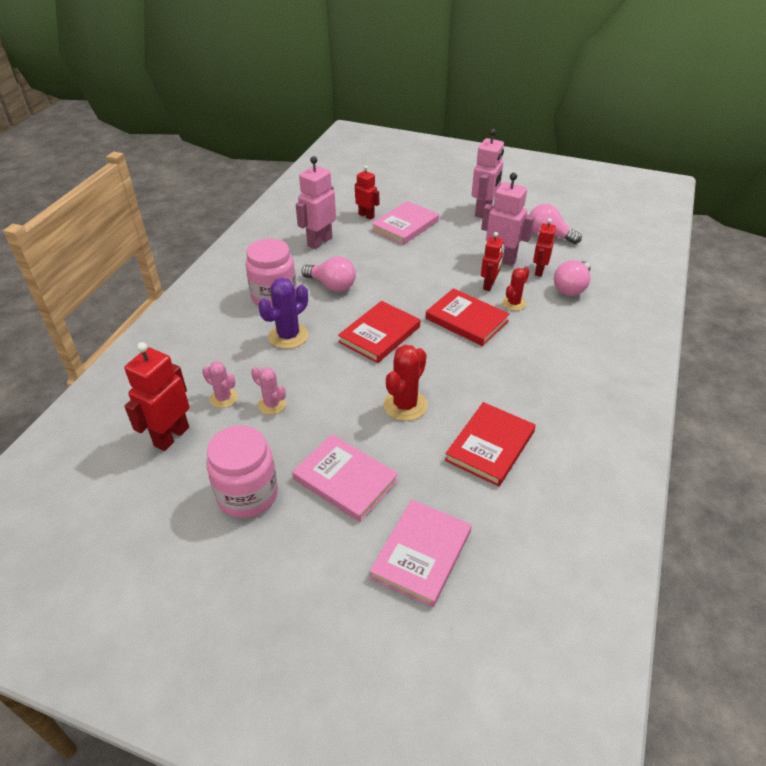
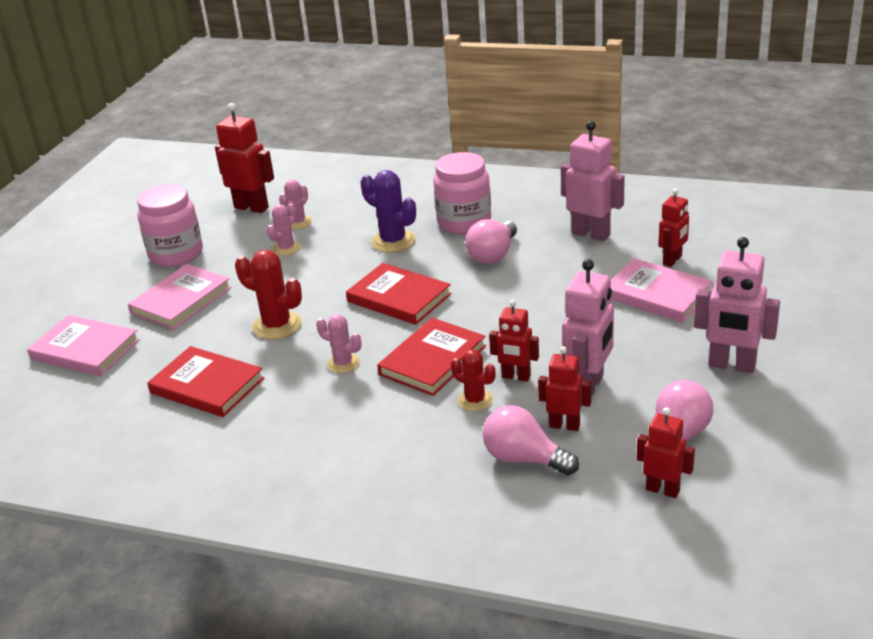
camera: 90 degrees right, 10 degrees down
none -> pink cactus [316,315,362,373]
none -> red robot [637,407,695,498]

